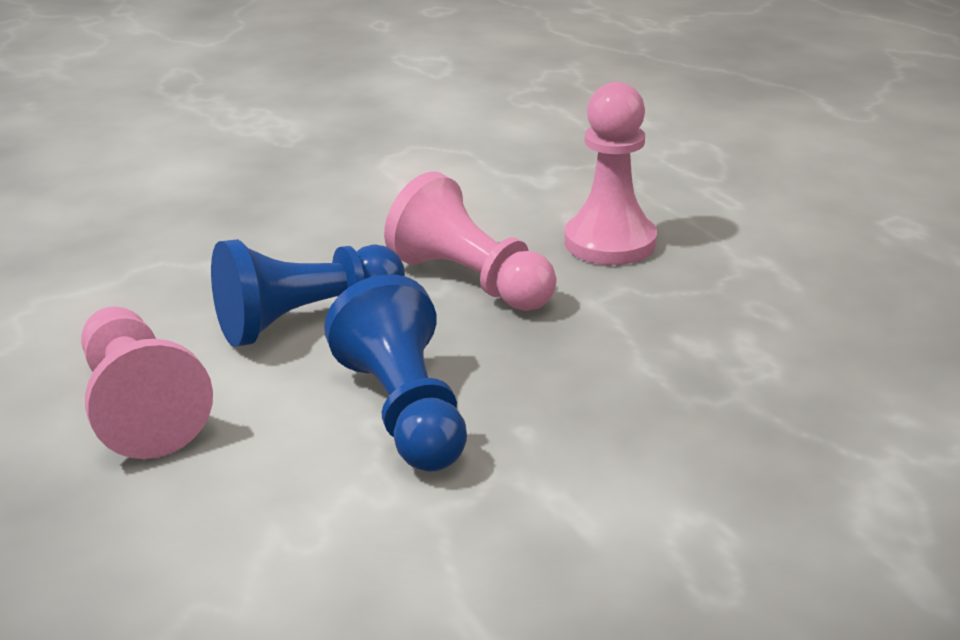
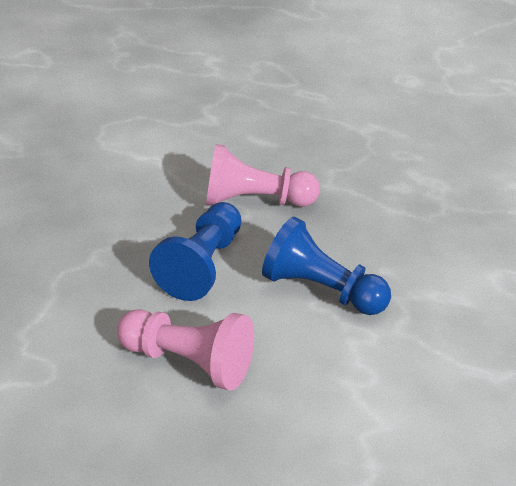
camera: 40 degrees left, 10 degrees up
pink pawn [564,82,657,265] -> none

